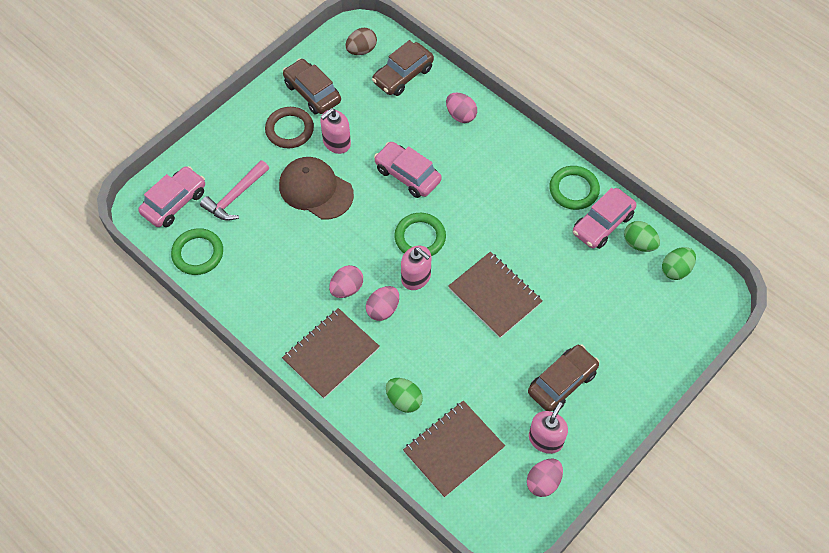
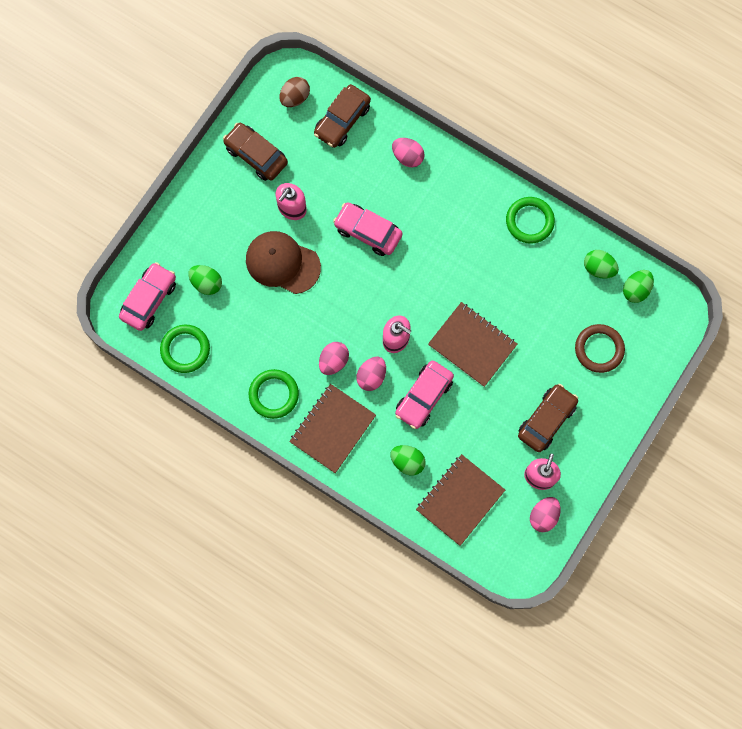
camera: 10 degrees left, 15 degrees up
pink hammer [200,160,269,221] -> green egg [188,265,222,295]
brown ring [265,107,314,148] -> brown ring moved to [575,324,625,373]
green ring [394,213,446,256] -> green ring moved to [249,369,299,419]
pink car [573,188,637,249] -> pink car moved to [395,361,454,429]

